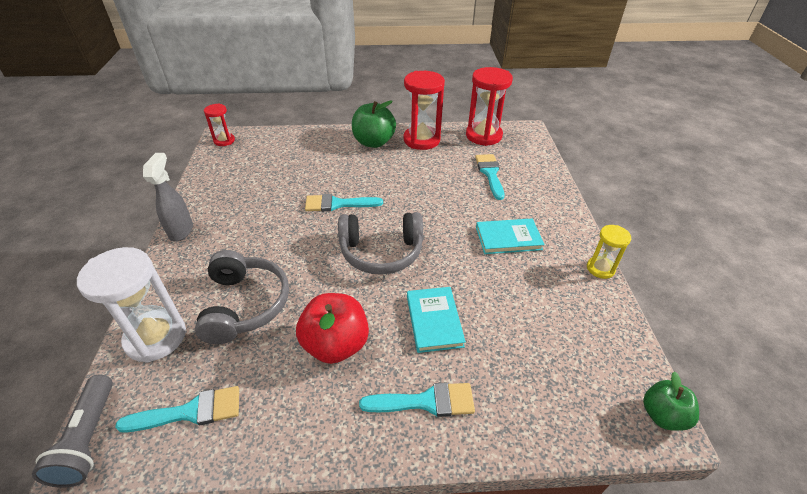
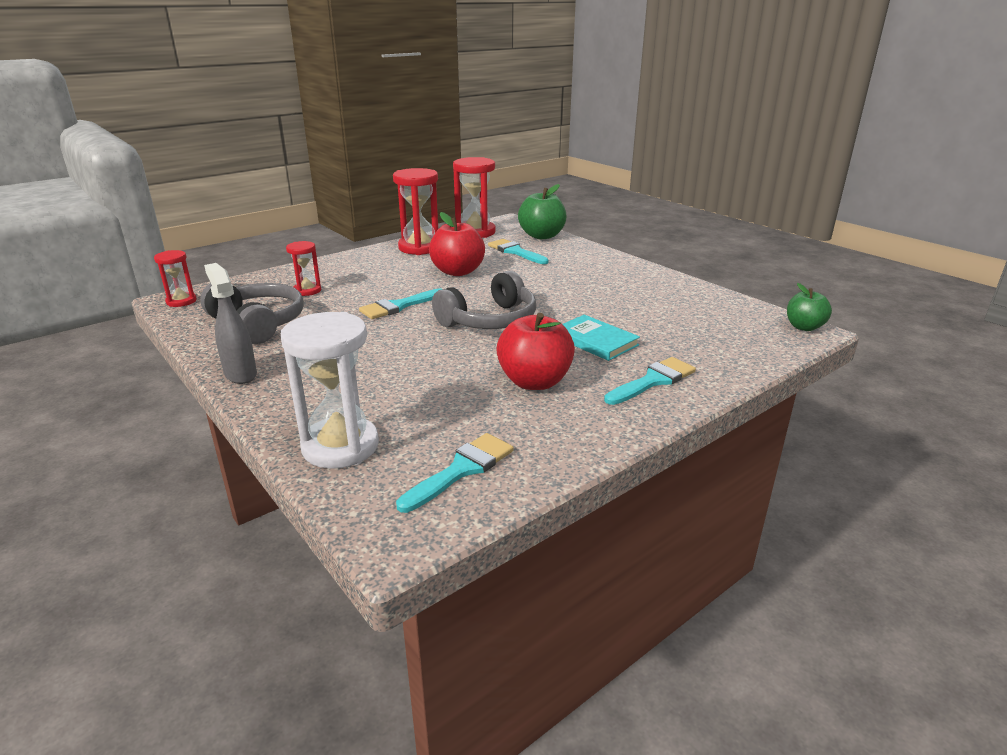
camera: 35 degrees left, 15 degrees down
grey flashlight [32,375,113,488] -> none
grey headphones [195,250,289,344] -> grey headphones moved to [200,283,304,344]
green apple [352,100,396,148] -> green apple moved to [518,184,566,239]
turquoise book [476,218,545,254] -> none
yellow hourglass [587,225,631,279] -> none
none -> red hourglass [286,241,321,296]
none -> red apple [429,212,485,276]

